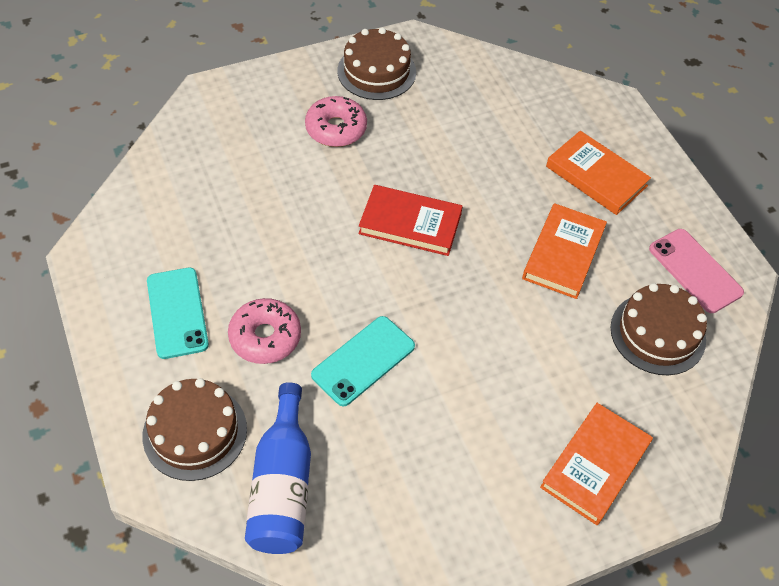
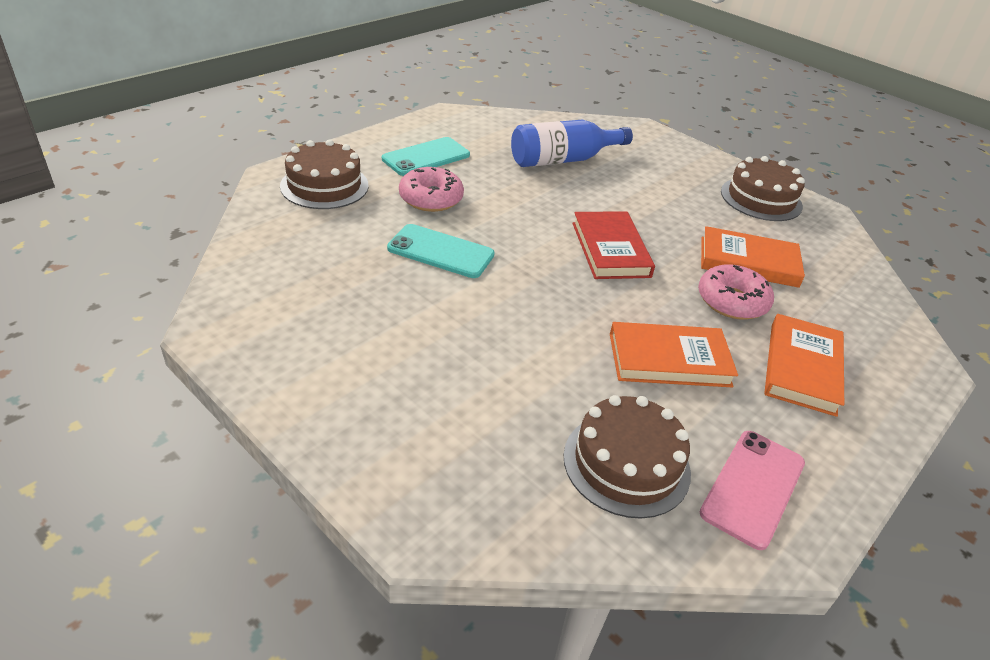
camera: 65 degrees right, 15 degrees down
blue bottle [245,382,311,554] -> blue bottle moved to [511,120,633,167]
pink donut [305,96,367,147] -> pink donut moved to [698,264,774,320]
orange book [540,403,653,525] -> orange book moved to [701,226,805,288]

